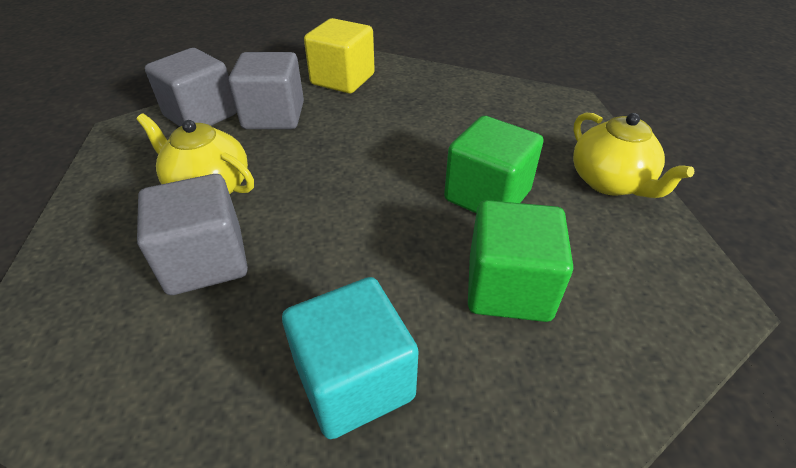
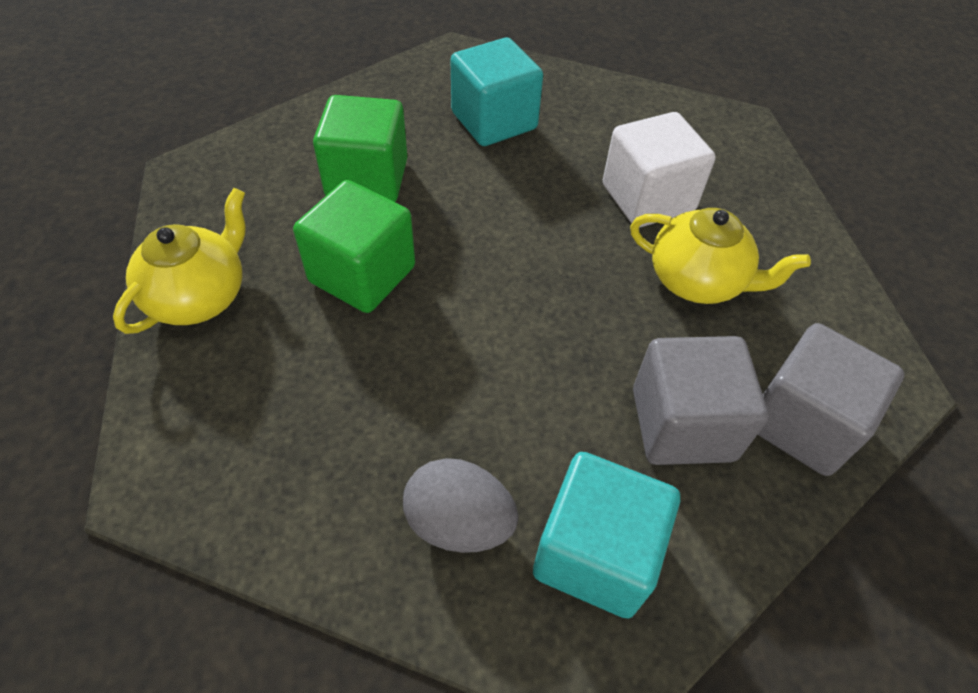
camera: 175 degrees right, 10 degrees up
grey cube [137,174,248,295] -> white cube [603,112,715,228]
yellow cube [304,18,375,93] -> turquoise cube [533,452,680,618]
yellow teapot [573,113,694,198] -> yellow teapot turned 60 degrees clockwise [113,188,245,334]
none -> grey egg [403,458,518,553]

